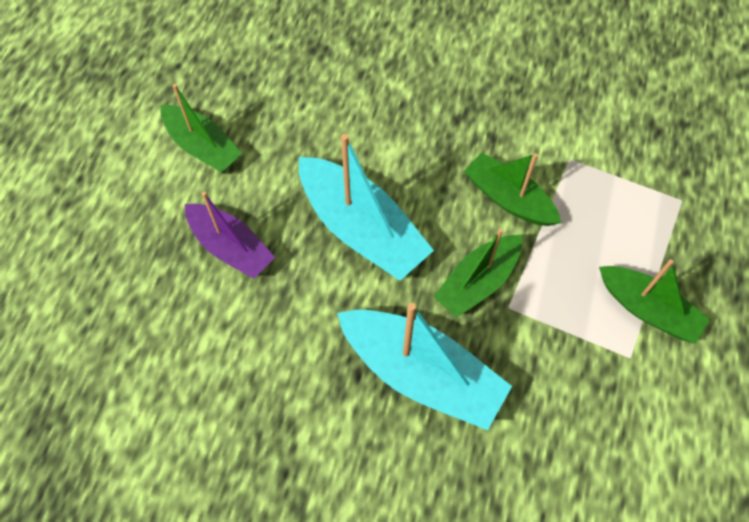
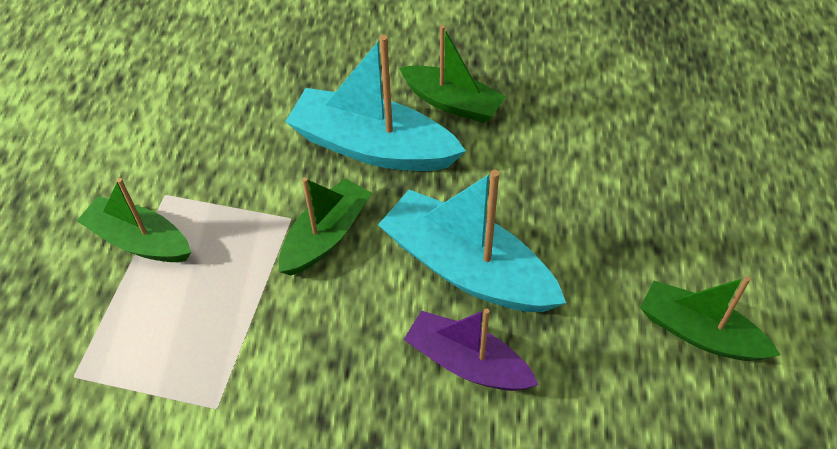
camera: 170 degrees right, 10 degrees down
purple boat [185,192,275,279] -> purple boat moved to [403,308,539,391]
green boat [464,153,561,226] -> green boat moved to [399,25,506,123]

